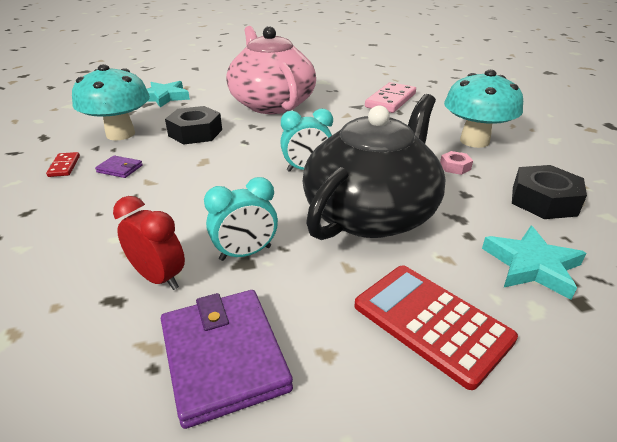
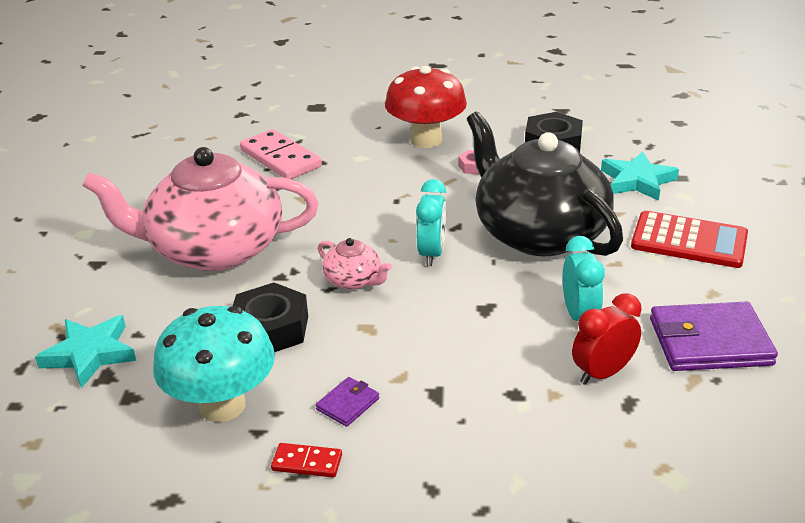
camera: 70 degrees left, 0 degrees up
red calculator [354,265,518,390] -> red calculator turned 135 degrees counterclockwise [631,211,748,268]
turquoise mushroom [444,70,523,148] -> red mushroom [385,66,467,148]
none -> pink teapot [318,238,392,290]

